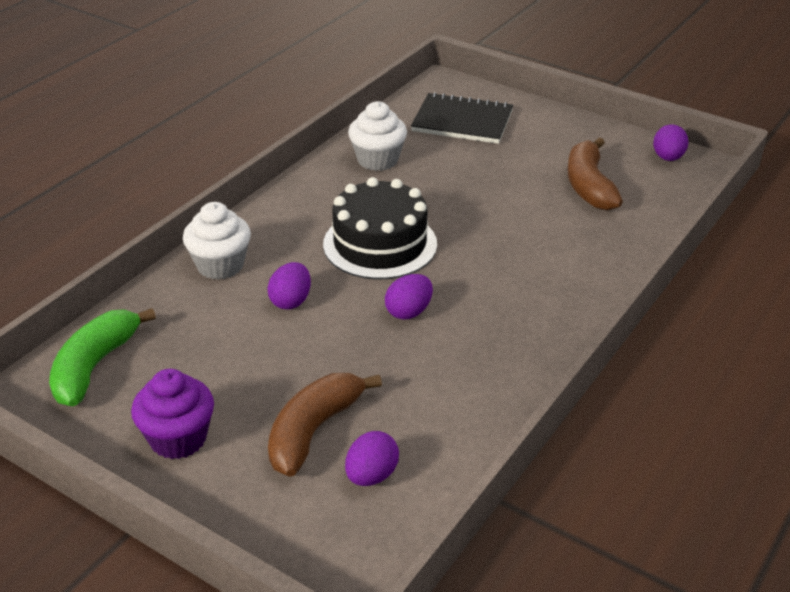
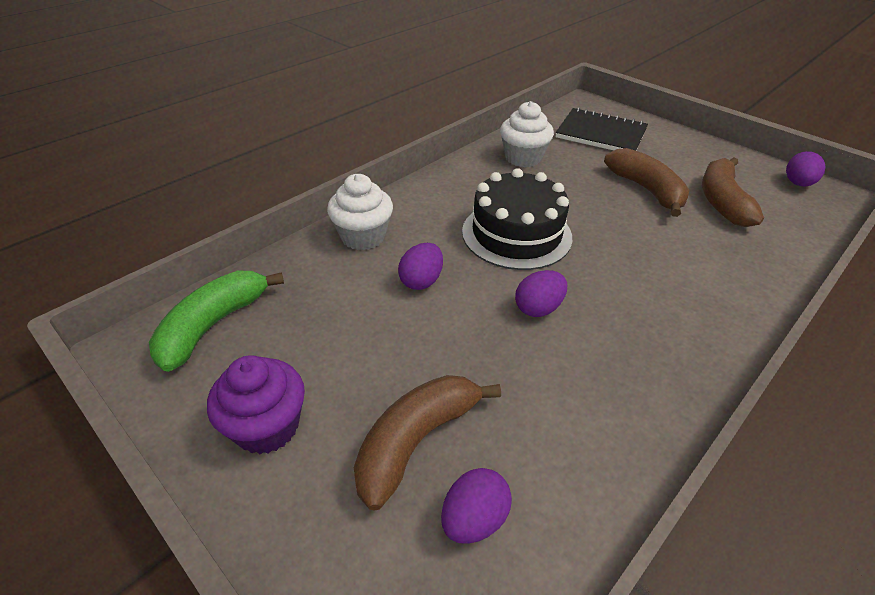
camera: 10 degrees right, 5 degrees up
none -> brown banana [604,148,689,217]

